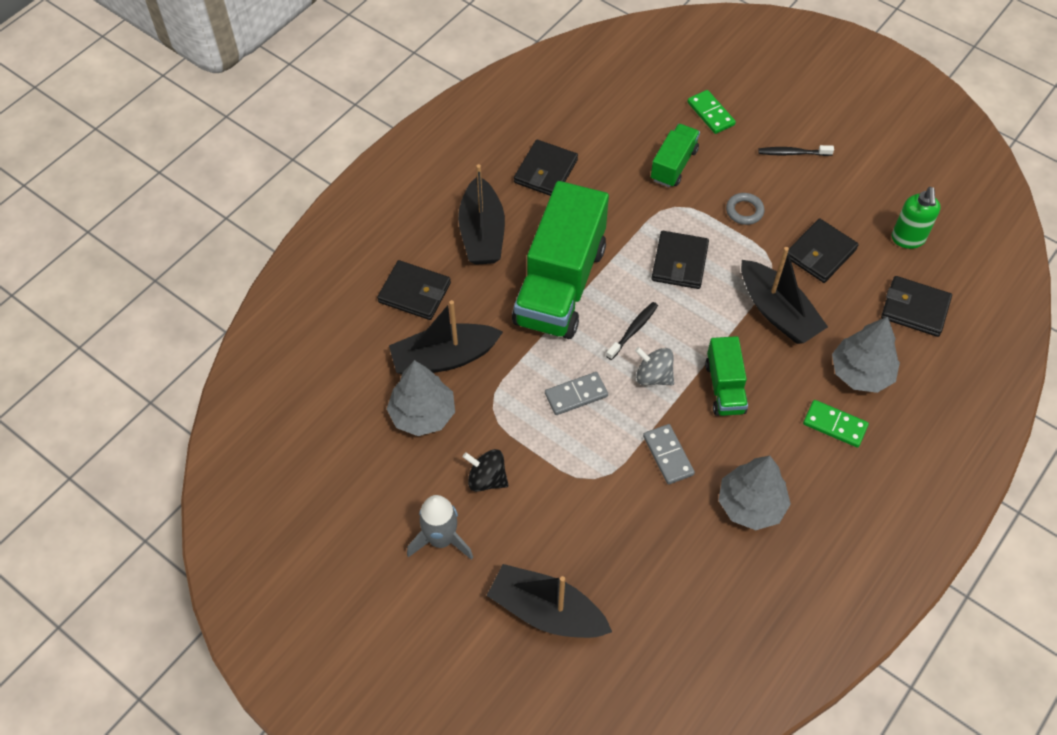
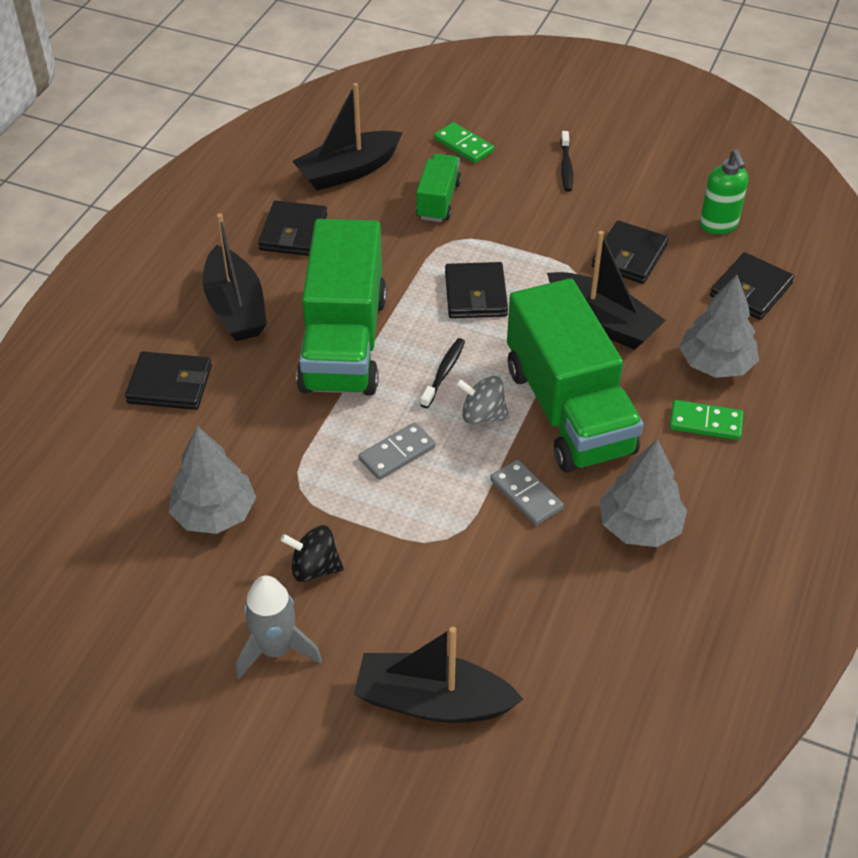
camera: 15 degrees left, 10 degrees down
black boat [389,300,503,374] -> black boat moved to [292,83,403,191]
green truck [705,336,748,416] -> green truck [507,278,644,473], size x2.02
grey ring [726,193,764,225] -> none
black toothbrush [758,145,834,156] -> black toothbrush turned 75 degrees counterclockwise [560,131,573,192]
black wallet [881,276,952,337] -> black wallet turned 60 degrees counterclockwise [710,252,794,320]

